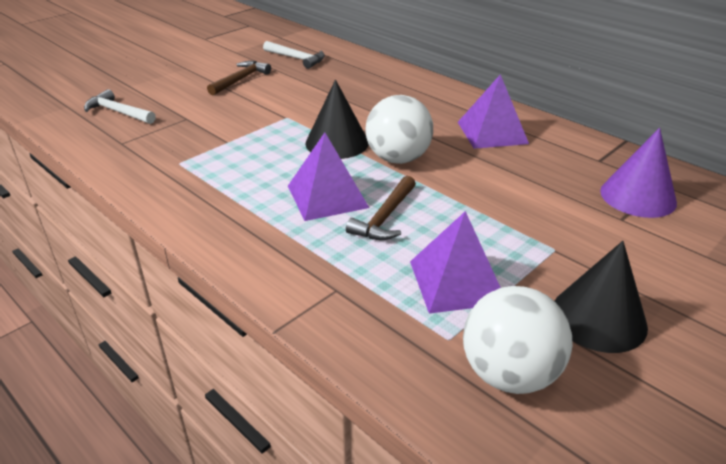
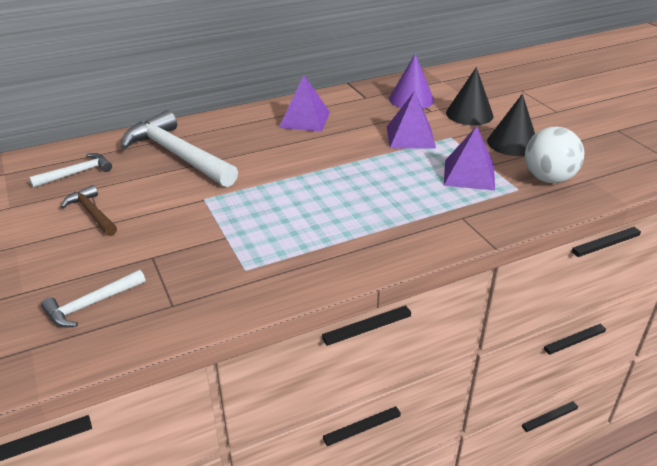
camera: 70 degrees left, 0 degrees up
purple pyramid [288,133,369,221] -> purple pyramid moved to [387,91,436,148]
black cone [305,79,369,159] -> black cone moved to [446,67,494,125]
brown hammer [346,176,416,240] -> none
white ball [365,95,433,164] -> none
none -> white hammer [121,110,238,187]

